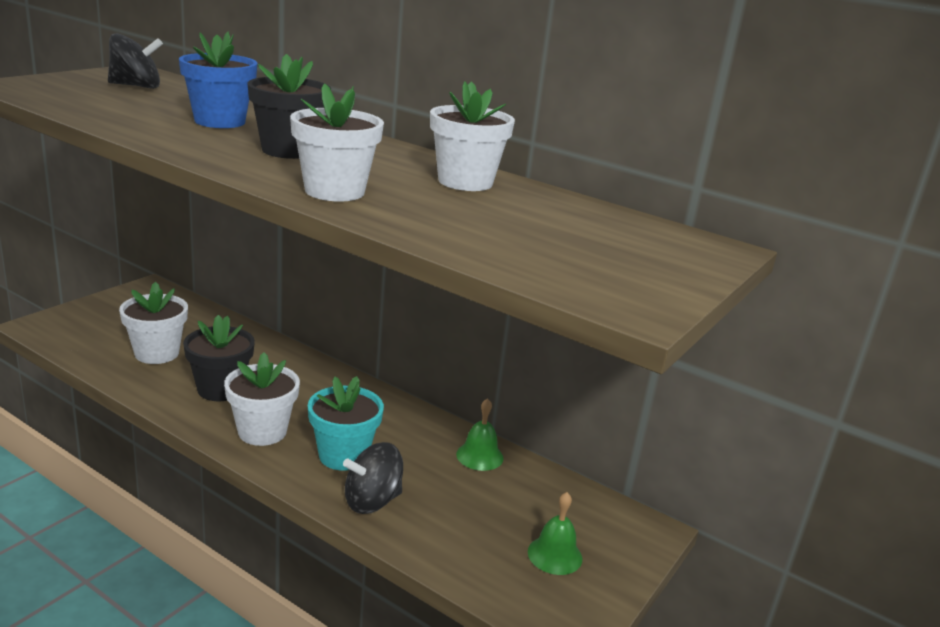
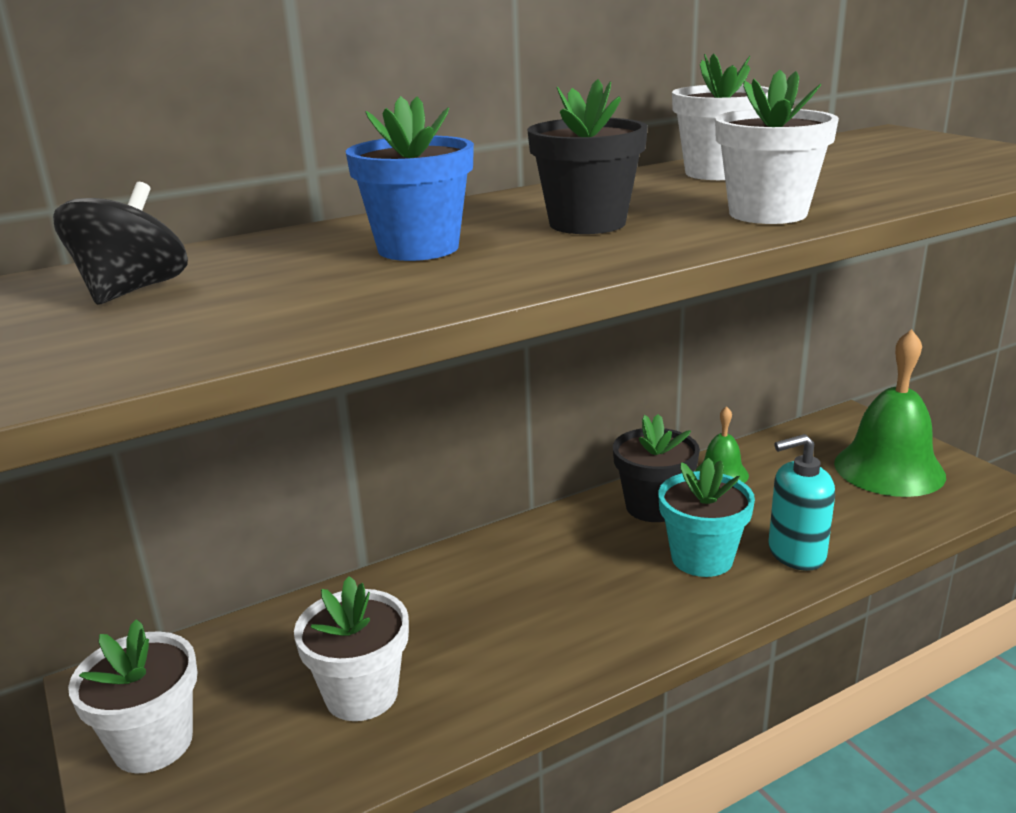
camera: 60 degrees left, 0 degrees up
black flower pot [183,315,255,401] -> black flower pot moved to [613,414,700,522]
white flower pot [224,352,300,446] -> white flower pot moved to [68,619,197,773]
black spinning top [343,442,403,514] -> turquoise soap dispenser [768,434,835,571]
green bell [528,492,582,575] -> green bell [834,329,946,497], size x1.98

